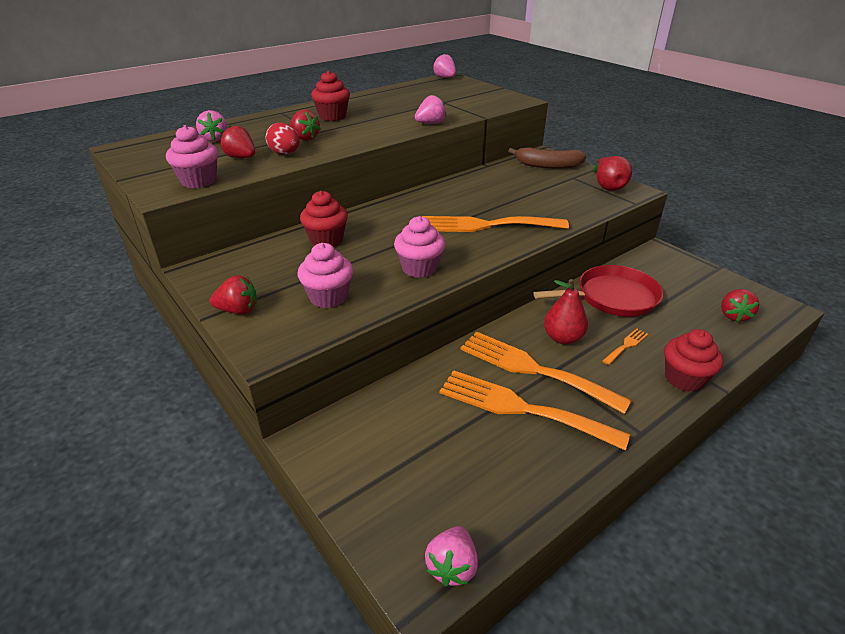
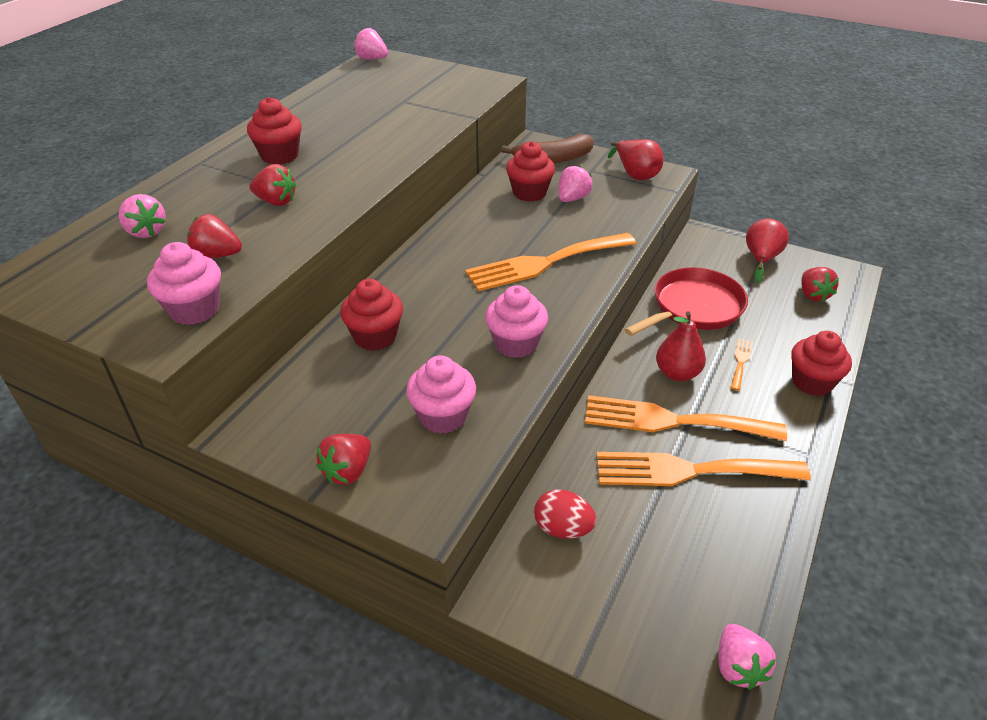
camera: 25 degrees left, 5 degrees up
red strawberry [210,275,257,314] -> red strawberry turned 150 degrees clockwise [316,434,371,485]
red egg [266,122,300,155] -> red egg moved to [534,490,597,539]
pink strawberry [415,95,446,124] -> pink strawberry moved to [558,165,593,202]
none -> red cupcake [506,141,555,202]
none -> red pear [746,219,789,283]

